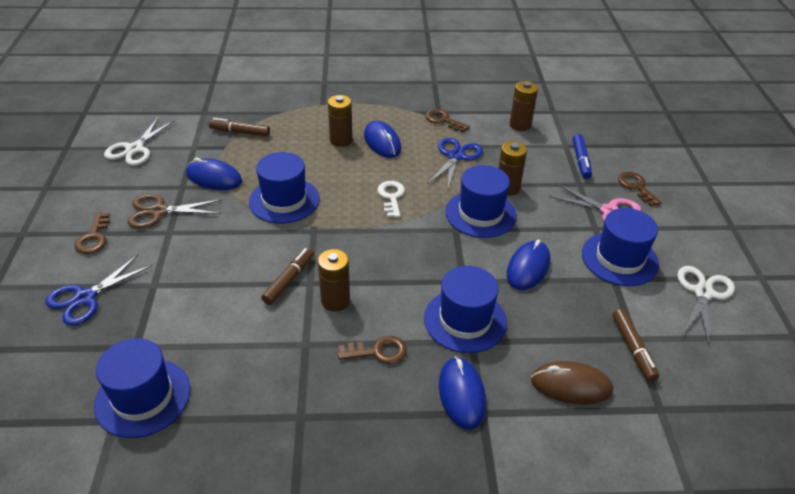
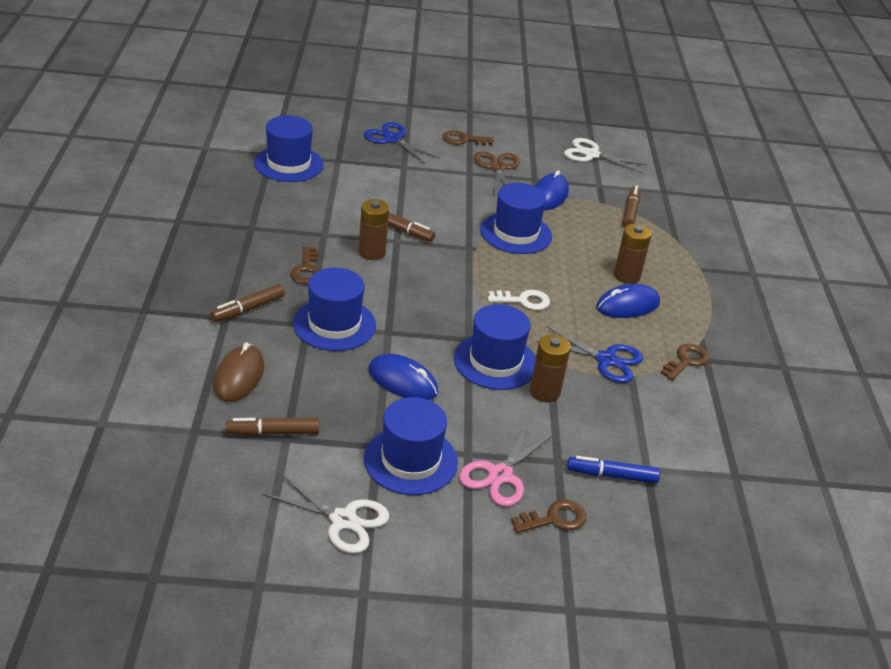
camera: 90 degrees right, 5 degrees down
blue mouse [439,357,486,430] -> brown marker [210,284,285,322]
brown battery [509,81,538,131] -> none

